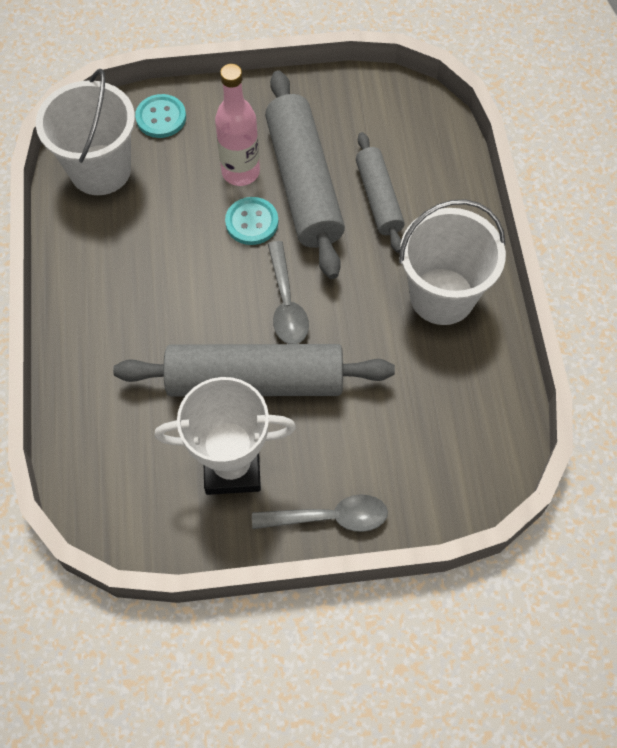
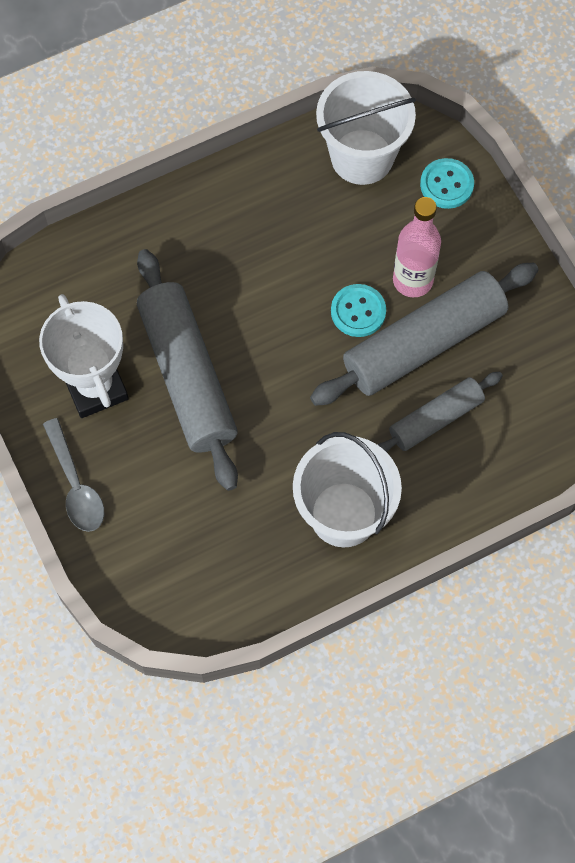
camera: 70 degrees right, 5 degrees up
grey spoon [268,241,309,344] -> none

